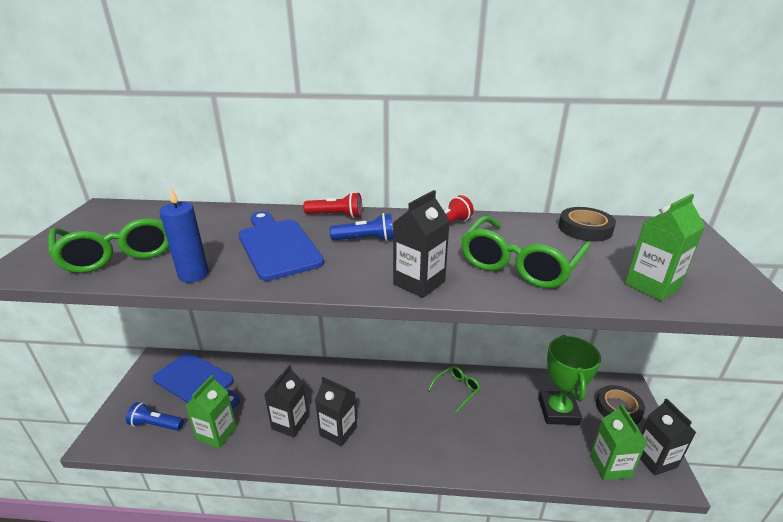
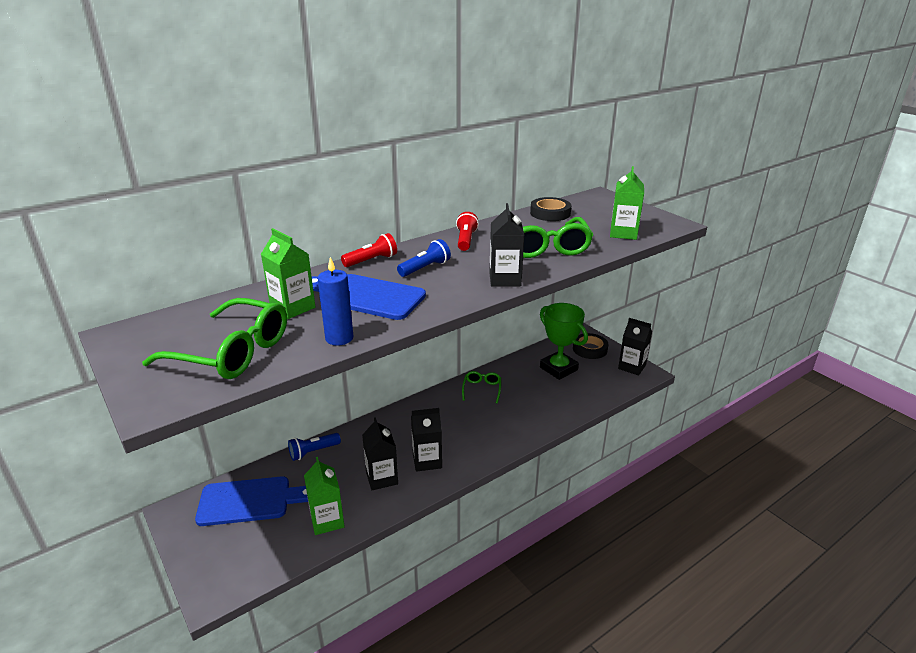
camera: 40 degrees left, 0 degrees up
blue flashlight [126,402,184,431] -> blue flashlight moved to [288,433,341,461]
green carton [590,404,647,480] -> green carton moved to [261,228,315,319]

